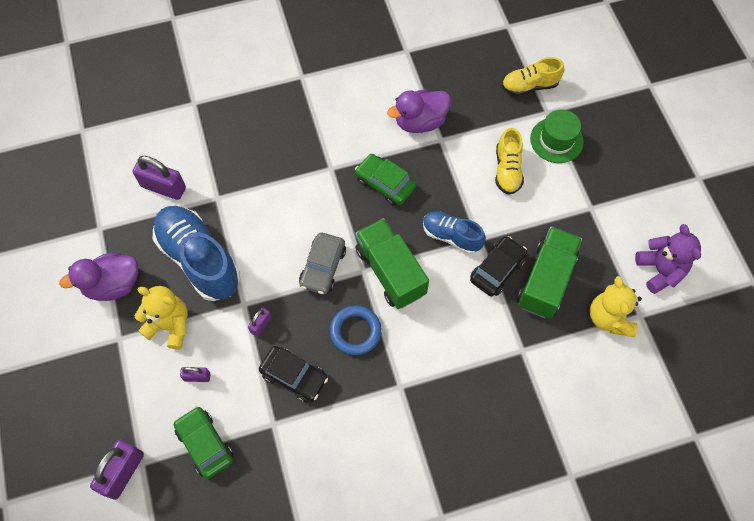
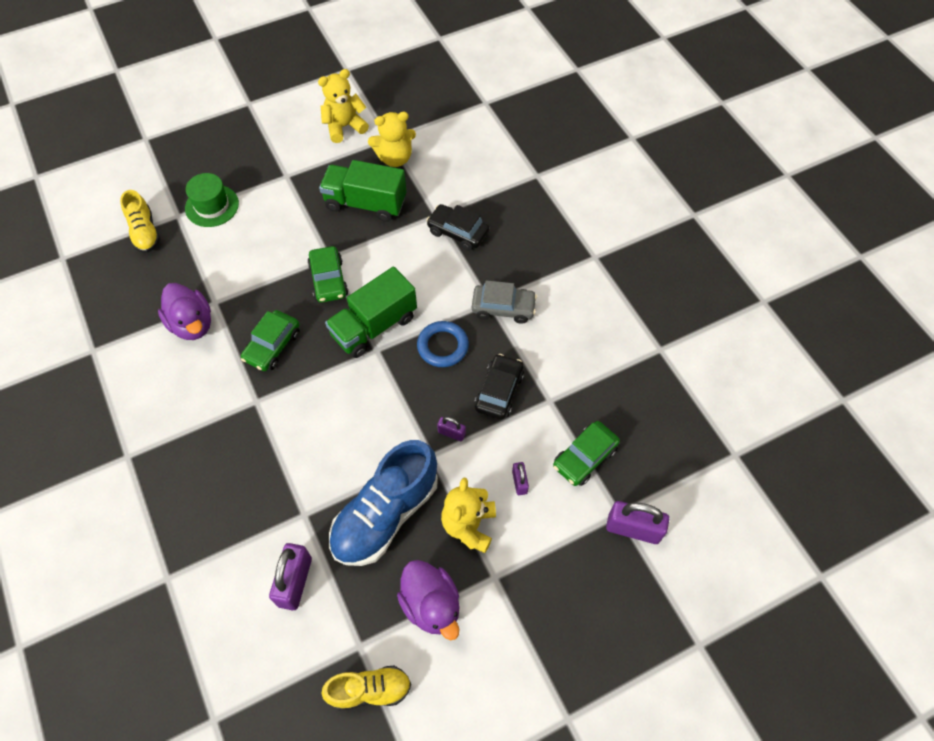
camera: 100 degrees left, 5 degrees down
grey car [299,232,346,295] -> grey car moved to [472,280,537,324]
blue shoe [423,211,486,254] -> green car [308,246,348,303]
black car [470,236,527,296] -> black car moved to [426,204,489,251]
yellow shoe [495,128,524,195] -> yellow shoe moved to [321,666,411,711]
purple teddy bear [635,224,701,294] -> yellow teddy bear [318,69,369,143]

